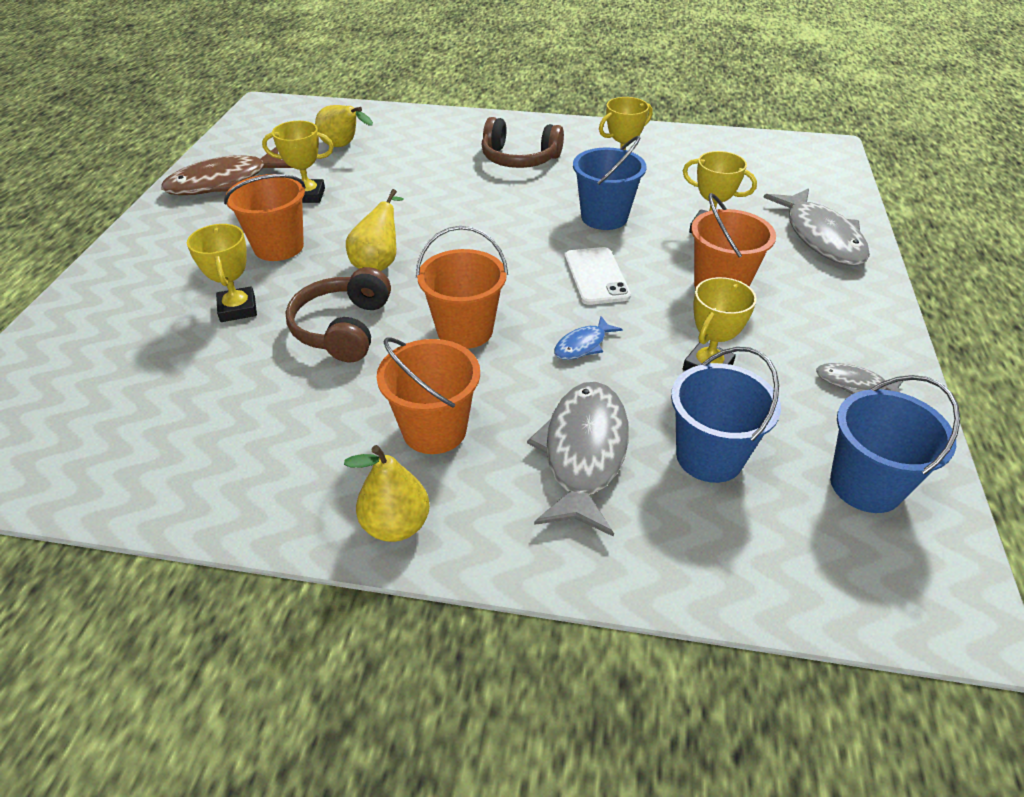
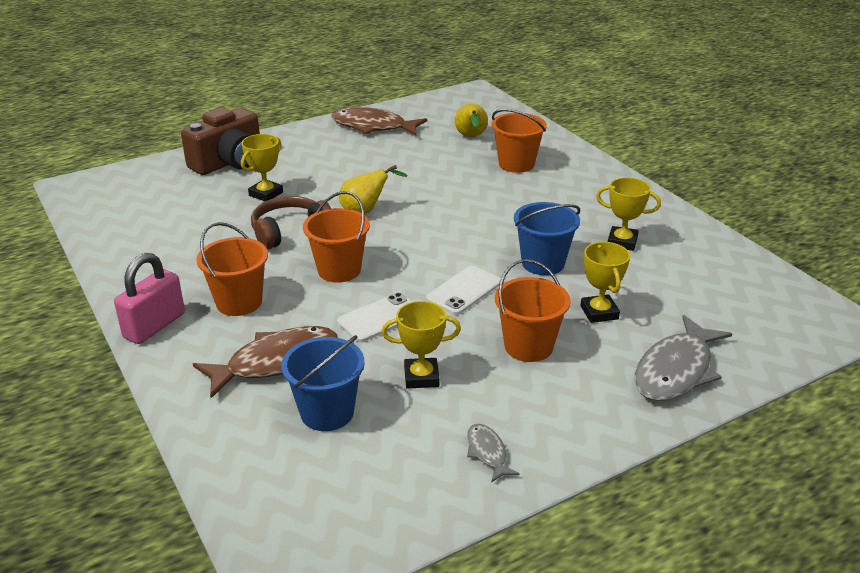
camera: 50 degrees right, 10 degrees down
orange bucket [224,174,306,261] -> orange bucket moved to [492,109,547,173]
yellow trophy [262,121,334,203] -> none
yellow pear [344,445,430,542] -> pink padlock [114,253,185,344]
brown headphones [481,117,564,168] -> none
grey fish [527,382,629,537] -> brown fish [193,326,338,398]
blue fish [554,316,623,360] -> white phone [337,293,412,342]
blue bucket [830,375,960,513] -> none
none -> brown camera [181,107,260,175]

